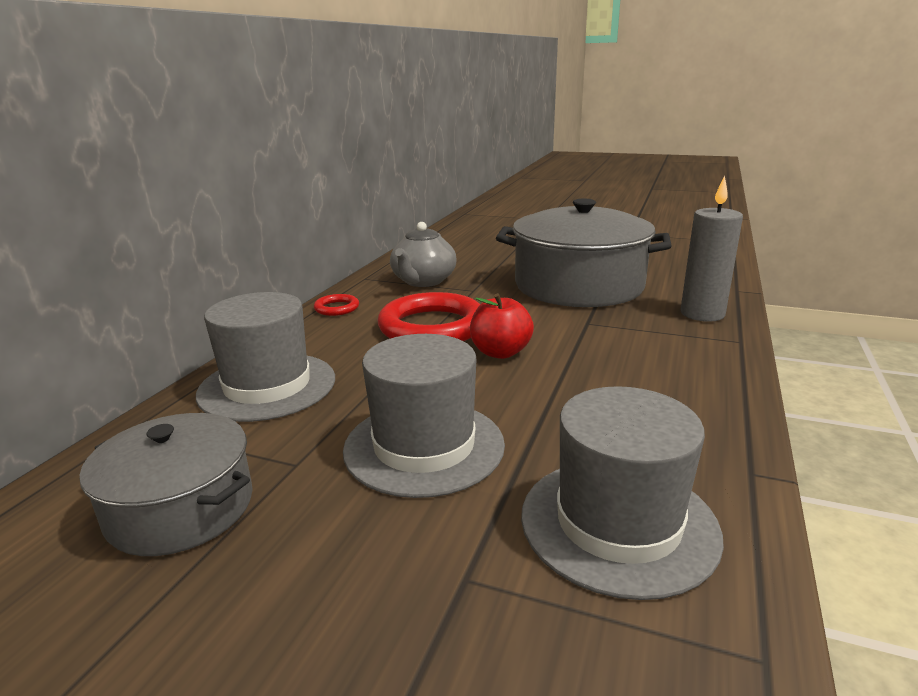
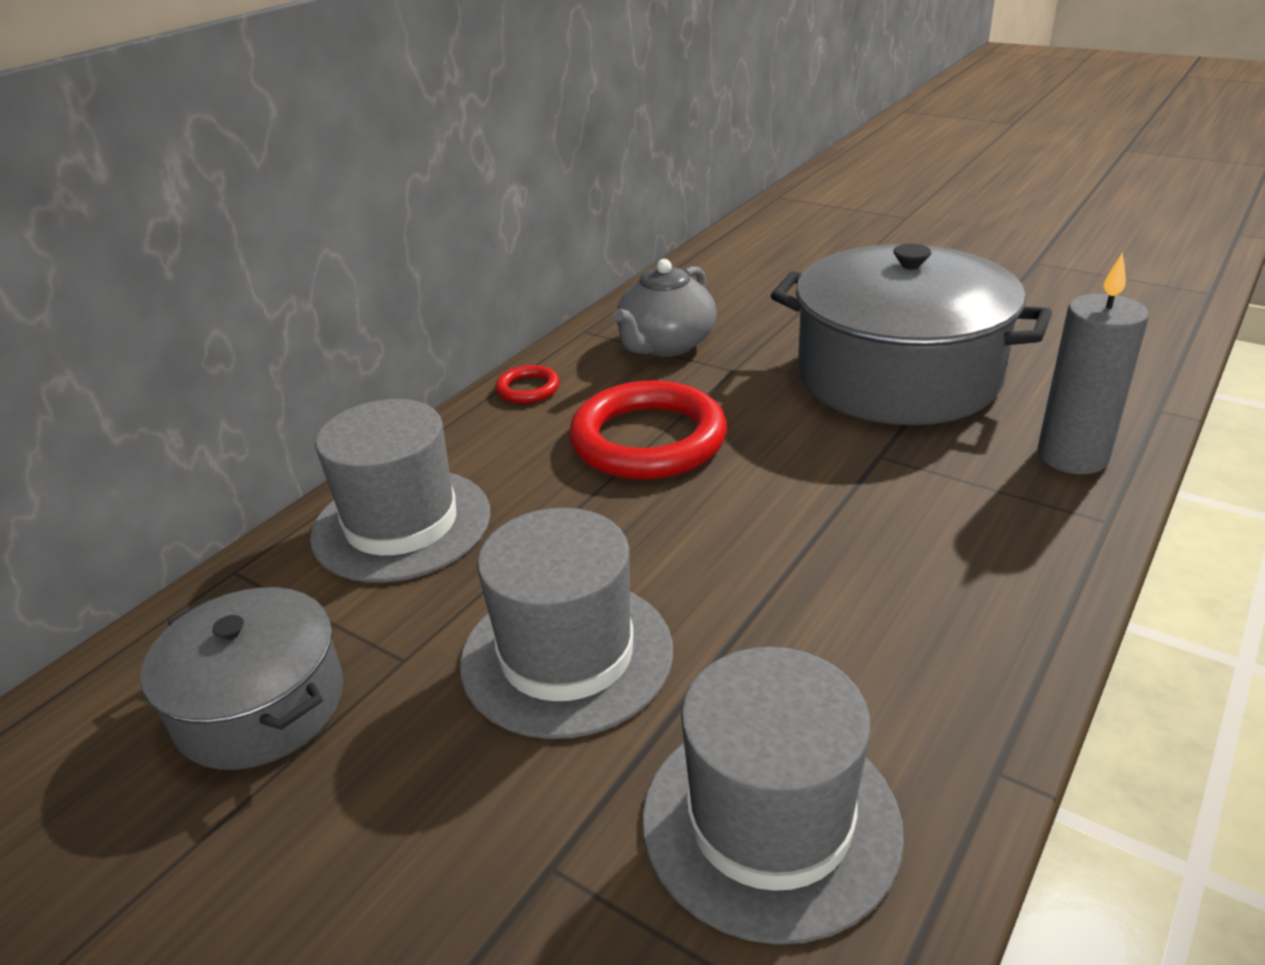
camera: 15 degrees right, 10 degrees up
red apple [470,293,534,359] -> none

